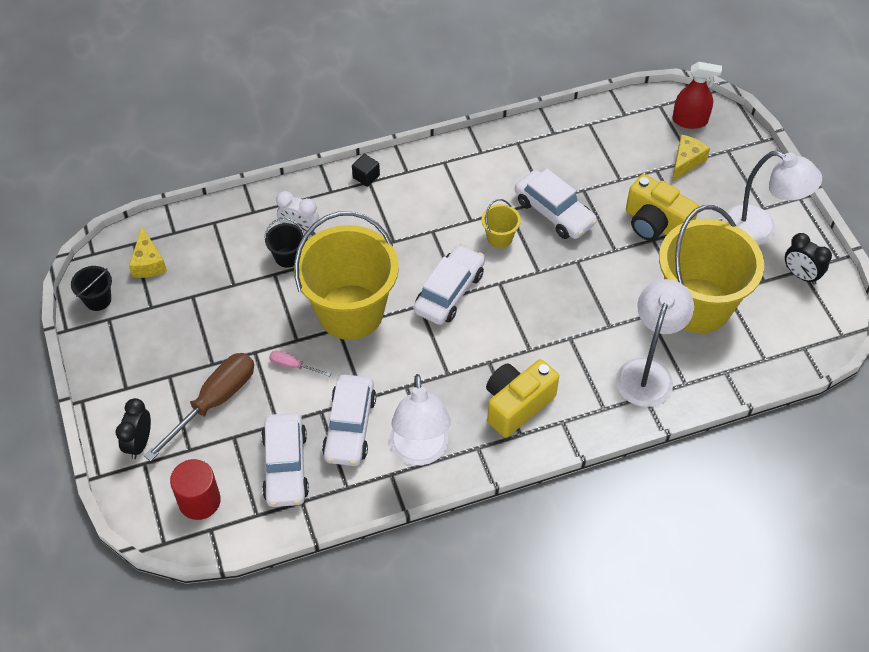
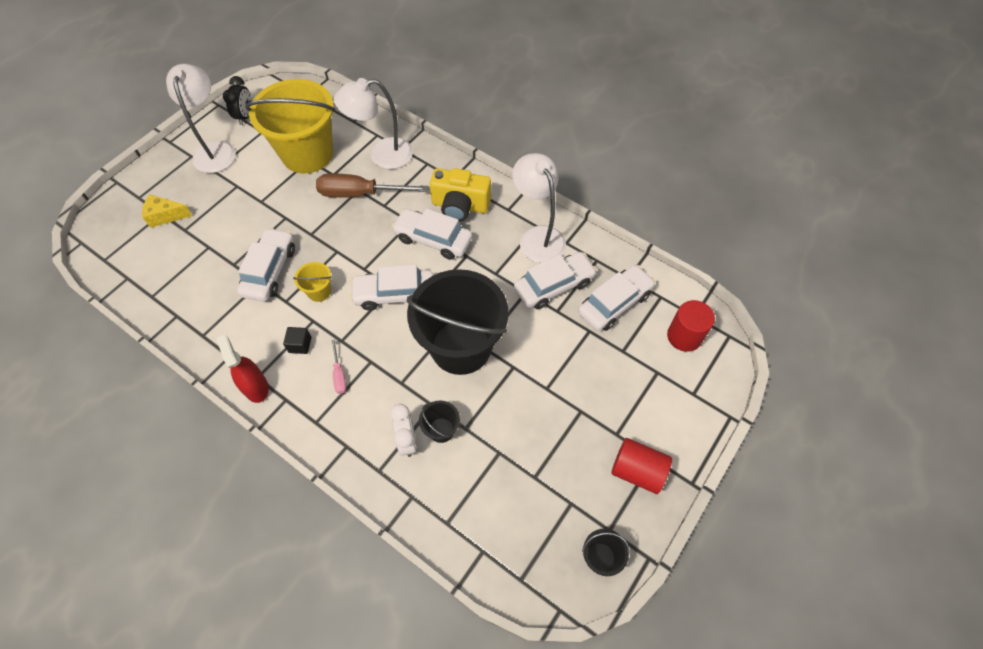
camera: 125 degrees left, 5 degrees up
black clock [116,398,151,459] -> none
yellow cheese [129,227,167,278] -> none
brown screwdriver [144,353,254,461] -> brown screwdriver moved to [316,173,429,197]
pink screwdriver [269,350,331,377] -> pink screwdriver moved to [332,340,346,394]
yellow bucket [294,211,399,340] -> black bucket [407,269,509,375]
black cube [352,154,380,187] -> black cube moved to [283,327,311,354]
white lamp [389,374,451,465] -> white lamp turned 75 degrees counterclockwise [512,153,566,263]
yellow camera [626,174,699,241] -> none
red spray bottle [672,62,722,129] -> red spray bottle moved to [216,335,269,403]
none -> white car [391,208,472,260]
none -> red cylinder [611,438,672,494]

